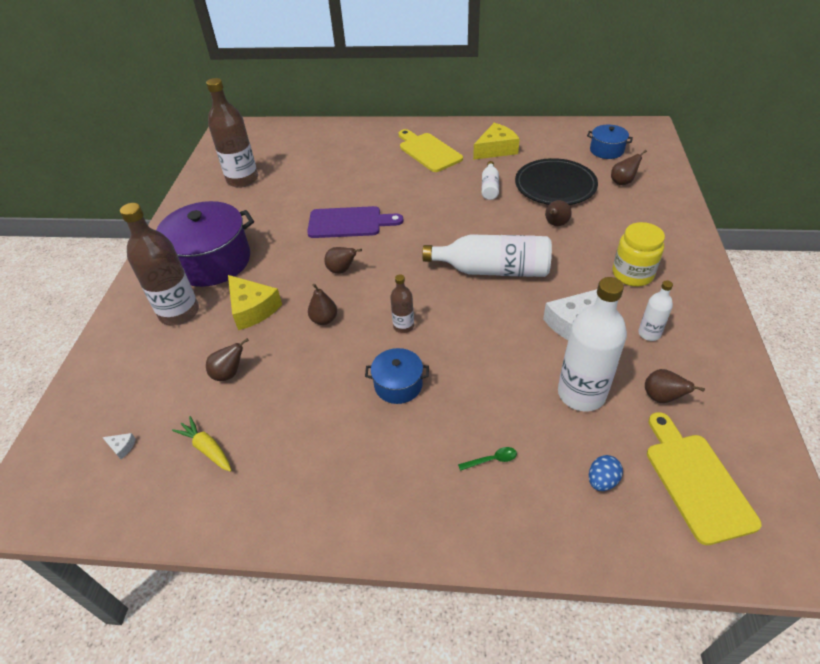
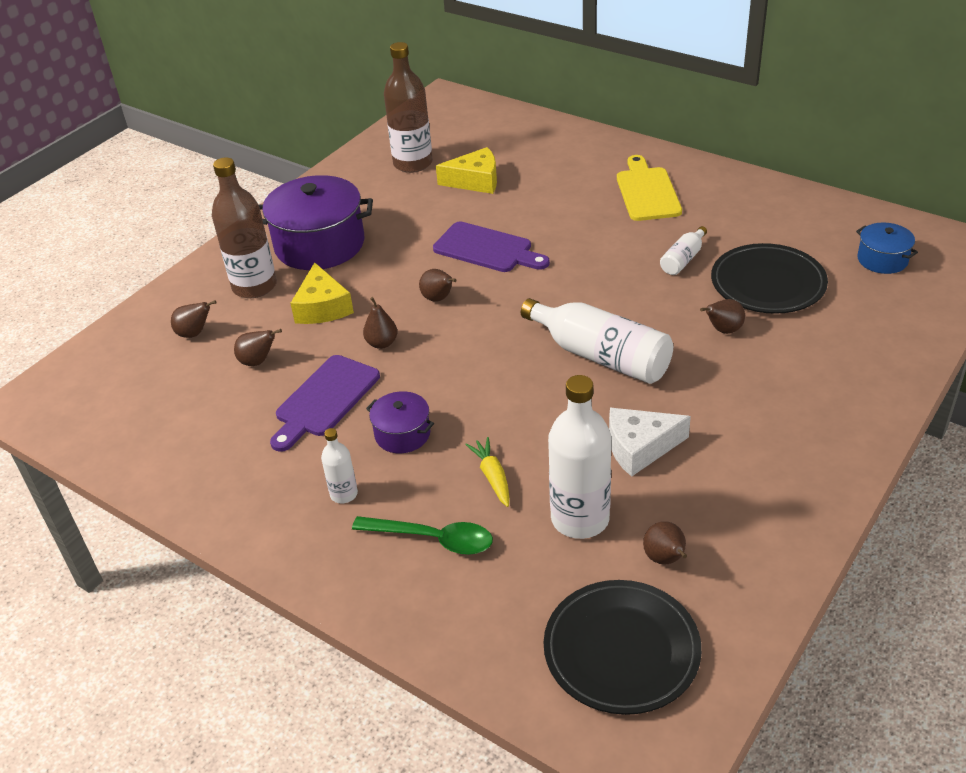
camera: 30 degrees right, 5 degrees down
white cheese [102,433,136,459] -> none
yellow carrot [172,416,232,472] -> yellow carrot moved to [465,437,509,507]
blue pot [365,348,429,404] -> purple pot [366,391,434,453]
brown bottle [390,274,414,333] -> none
green spoon [458,447,517,471] -> green spoon [352,516,493,555], size x2.12
yellow cheese [473,123,520,160] -> yellow cheese moved to [436,147,497,194]
blue egg [589,455,623,491] -> none
brown pear [611,150,647,185] -> brown pear moved to [171,300,217,338]
yellow jar [612,222,665,286] -> none
white bottle [638,280,673,341] -> white bottle moved to [321,428,358,503]
yellow cutting board [647,412,762,545] -> black plate [544,580,702,715]
none -> purple cutting board [270,355,380,452]

